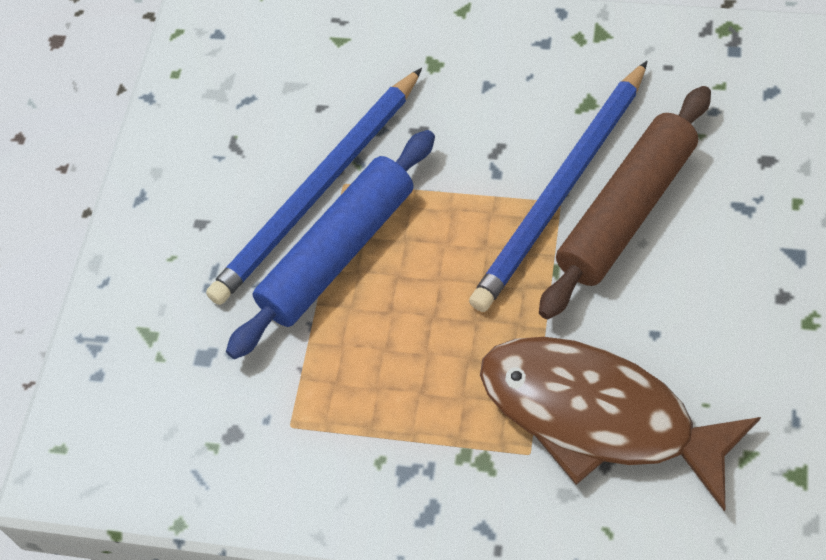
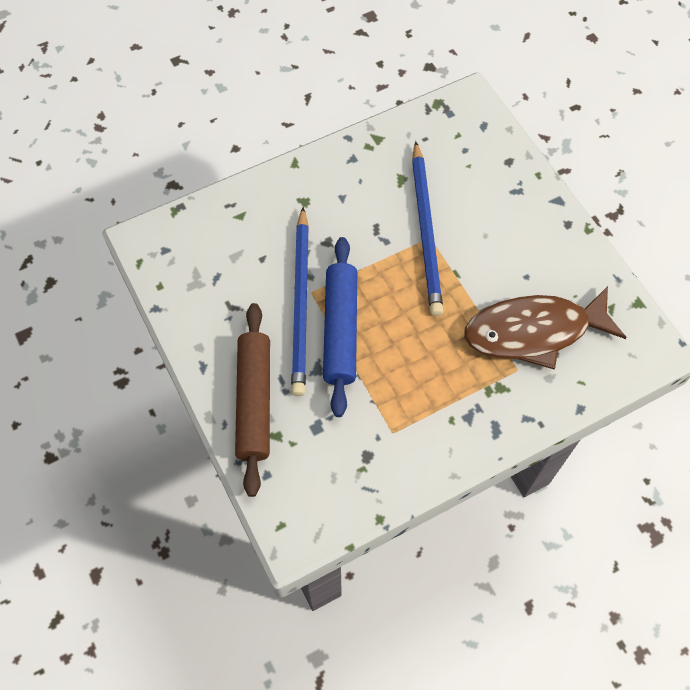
camera: 45 degrees left, 5 degrees up
brown rolling pin [539,86,711,319] -> brown rolling pin moved to [235,303,270,497]

